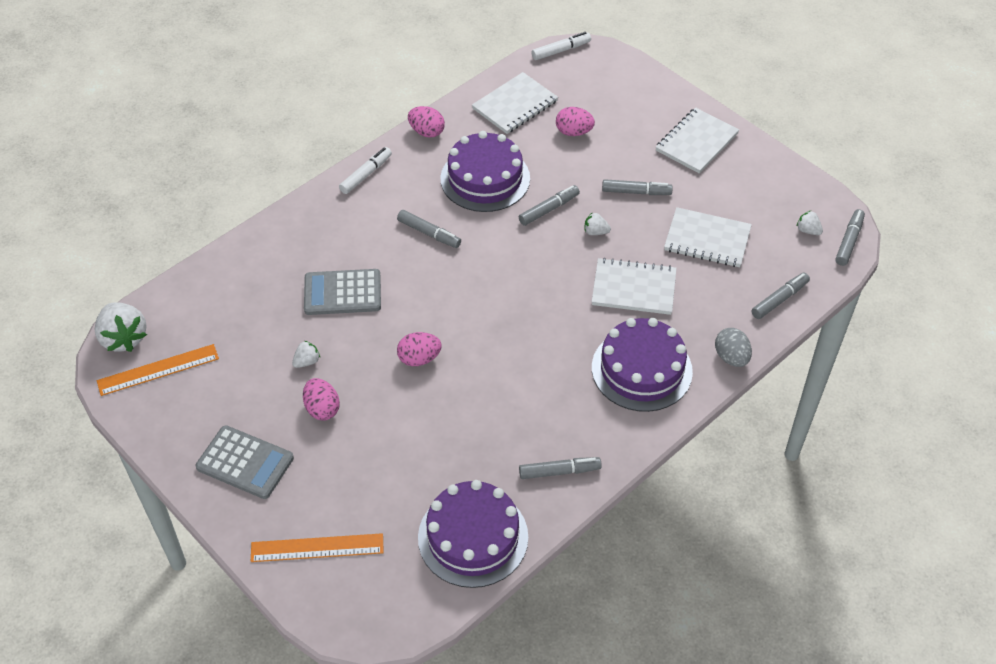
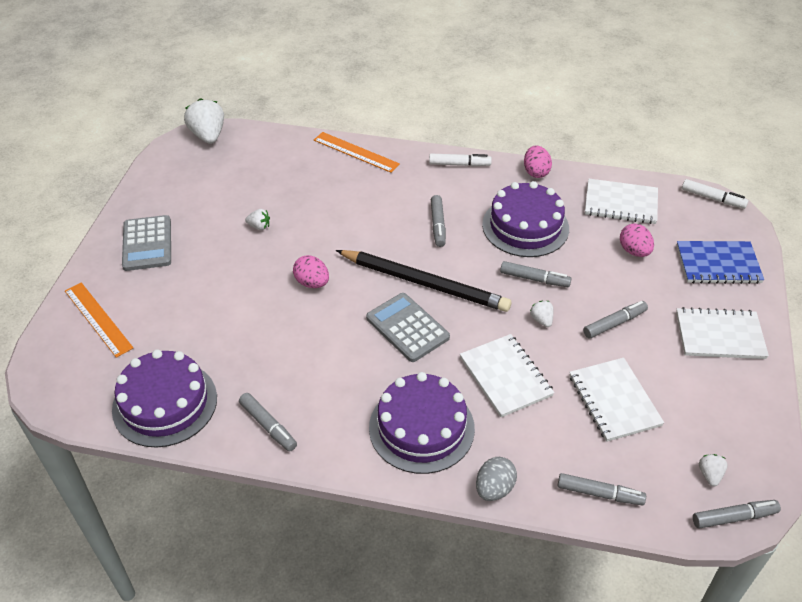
camera: 55 degrees right, 5 degrees down
white strawberry [95,303,147,352] -> white strawberry turned 135 degrees clockwise [184,98,224,144]
orange ruler [97,344,219,396] -> orange ruler moved to [314,132,400,173]
pink egg [303,378,340,421] -> none
grey calculator [304,269,381,315] -> grey calculator moved to [366,293,450,362]
grey marker [602,179,673,195] -> grey marker turned 90 degrees counterclockwise [583,301,648,339]
none -> black pencil [336,250,511,312]
none -> blue notebook [677,241,764,284]

